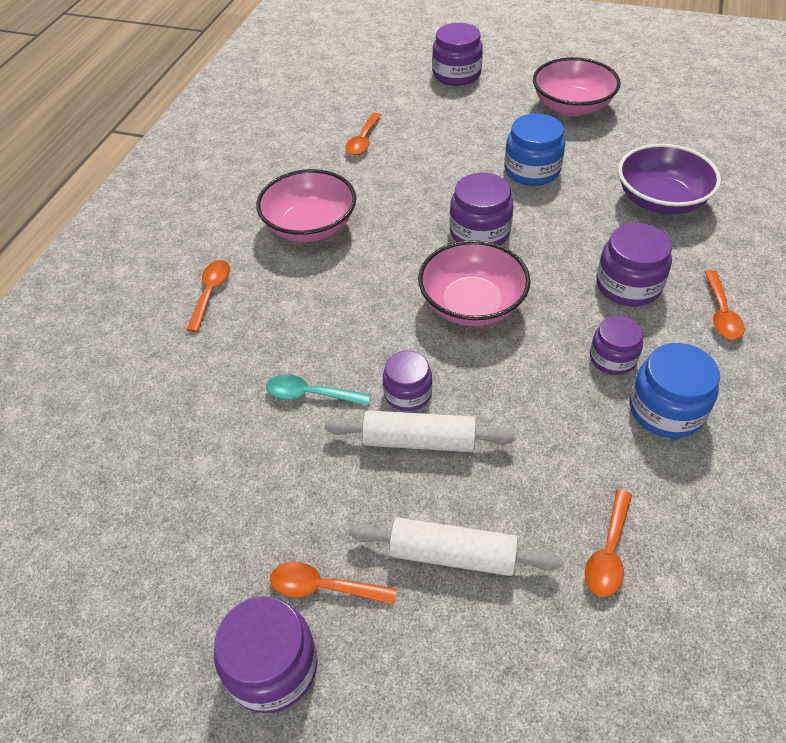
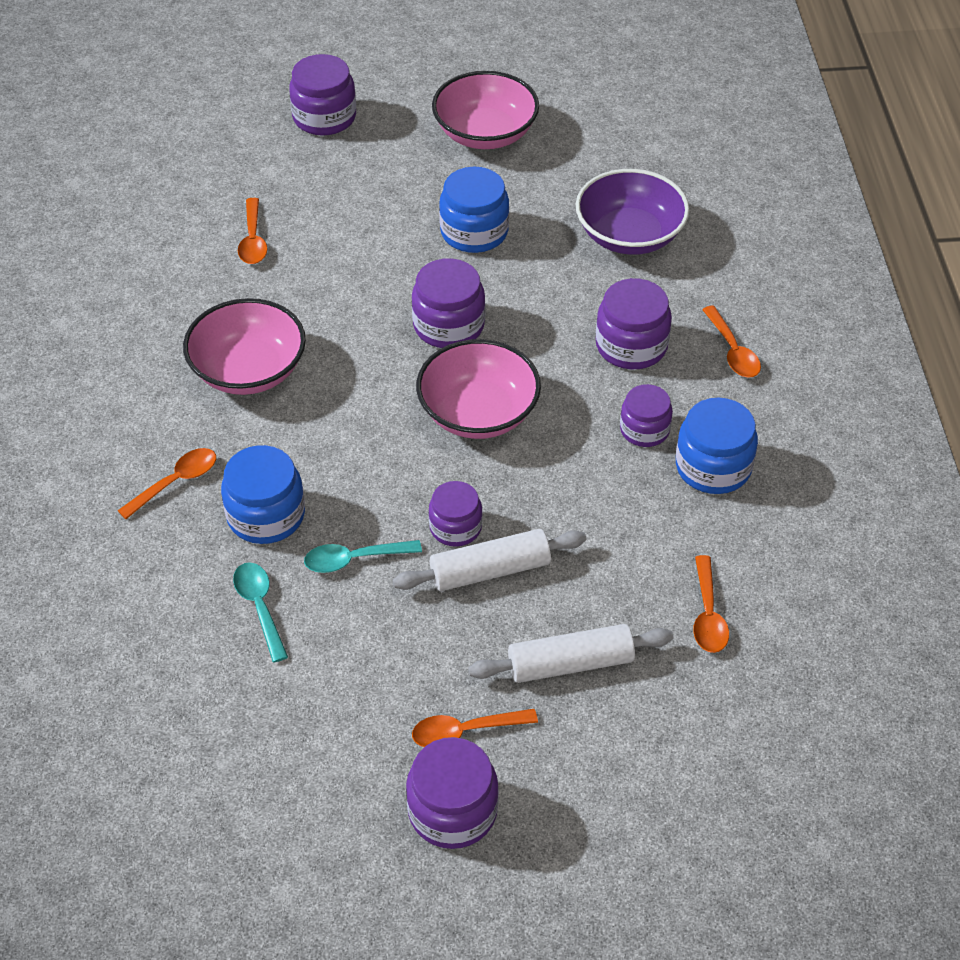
camera: 25 degrees left, 0 degrees up
orange spoon [186,260,230,332] -> orange spoon turned 60 degrees clockwise [117,448,216,519]
none -> blue jar [221,445,305,544]
none -> turquoise spoon [233,562,288,662]

